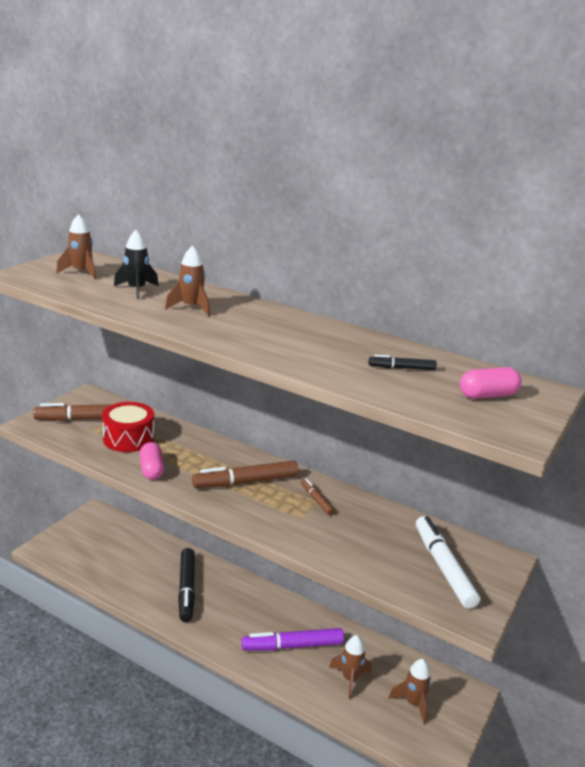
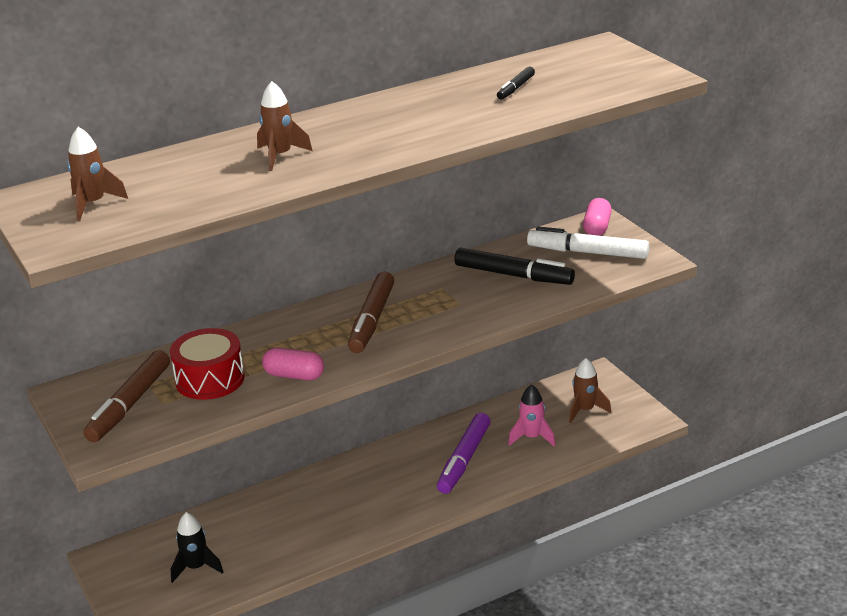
camera: 55 degrees left, 5 degrees up
black rocket [114,230,159,299] -> black rocket moved to [171,512,223,583]
black marker [178,548,195,622] -> black marker moved to [454,247,575,285]
brown marker [301,478,335,515] -> none
brown rocket [329,635,372,699] -> pink rocket [508,384,556,447]
pink capsule [460,367,522,399] -> pink capsule moved to [583,198,612,236]

